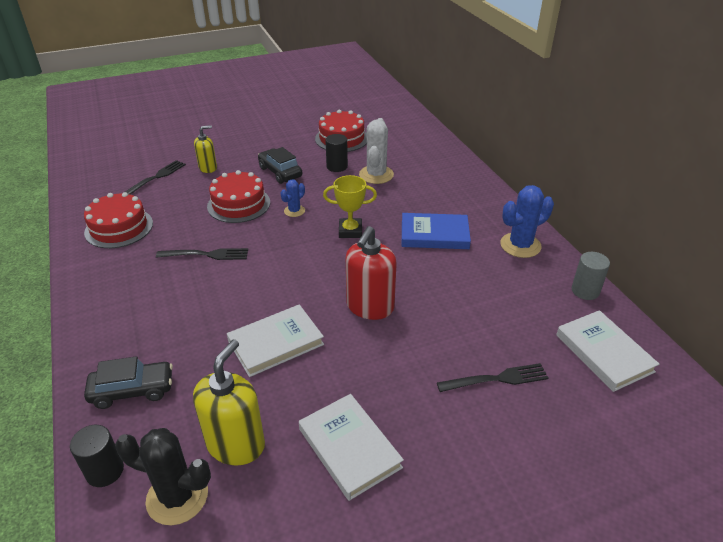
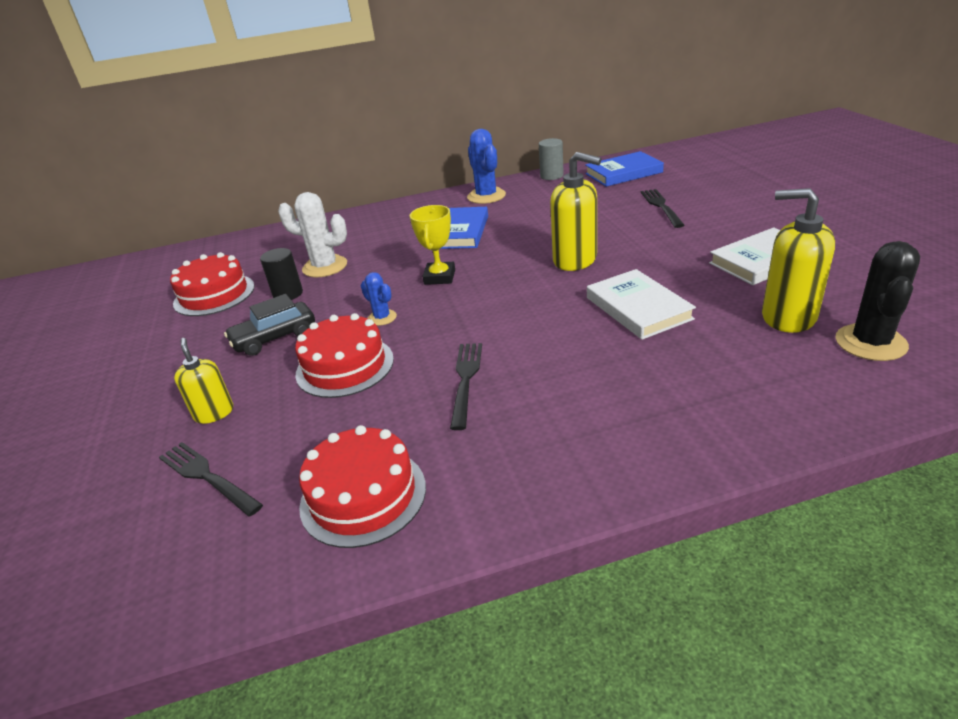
camera: 80 degrees left, 5 degrees down
black cylinder [70,425,124,487] -> none
black car [84,356,173,409] -> none
red soap dispenser [346,226,397,320] -> yellow soap dispenser [550,152,601,271]
white book [556,310,659,392] -> blue book [585,151,664,187]

